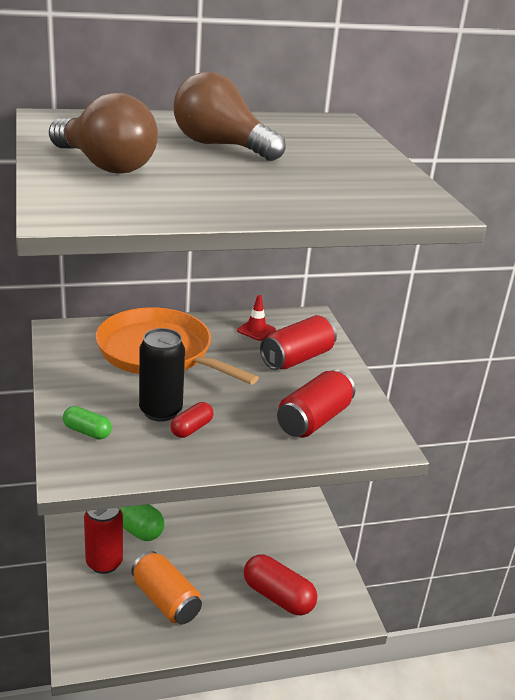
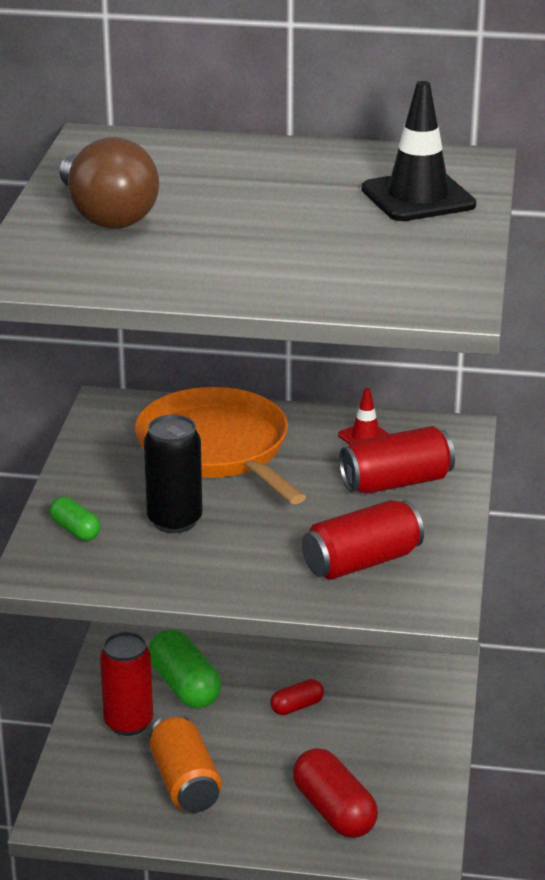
camera: 25 degrees right, 0 degrees up
red capsule [171,402,213,438] -> red capsule moved to [270,679,324,715]
brown light bulb [174,72,286,161] -> none
none -> black traffic cone [361,81,476,221]

